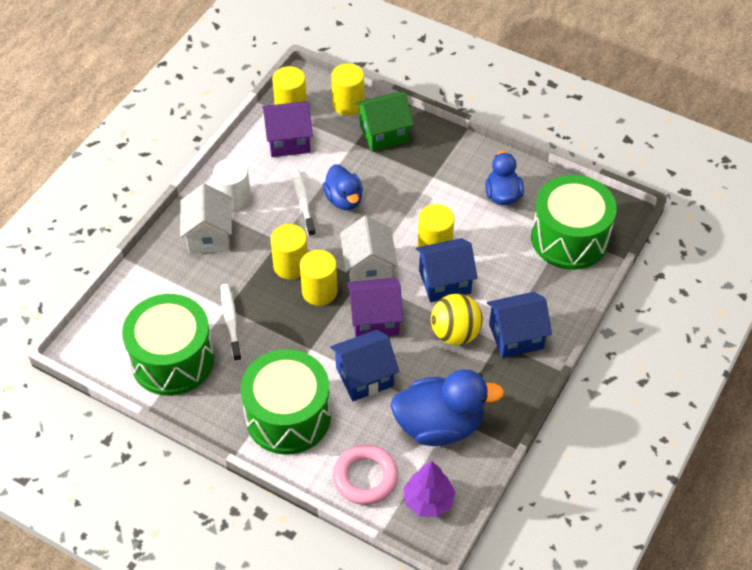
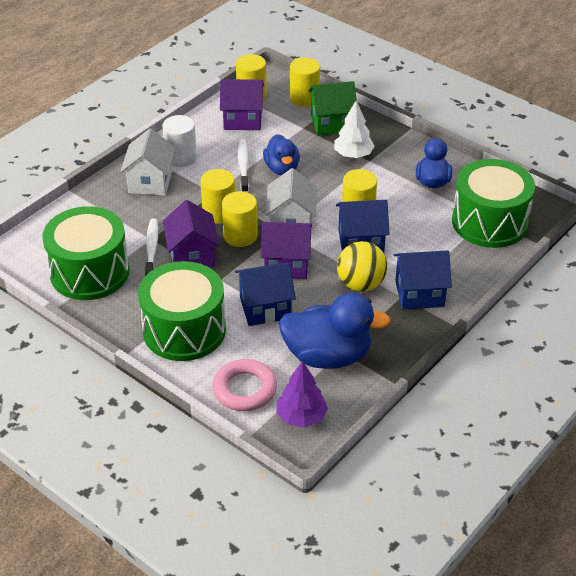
camera: 10 degrees right, 10 degrees down
none -> purple house [163,200,220,268]
none -> white tree [334,101,375,158]

